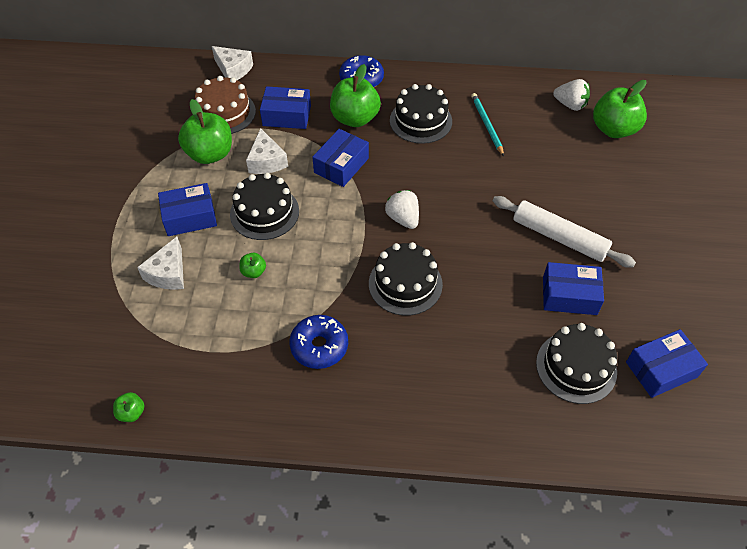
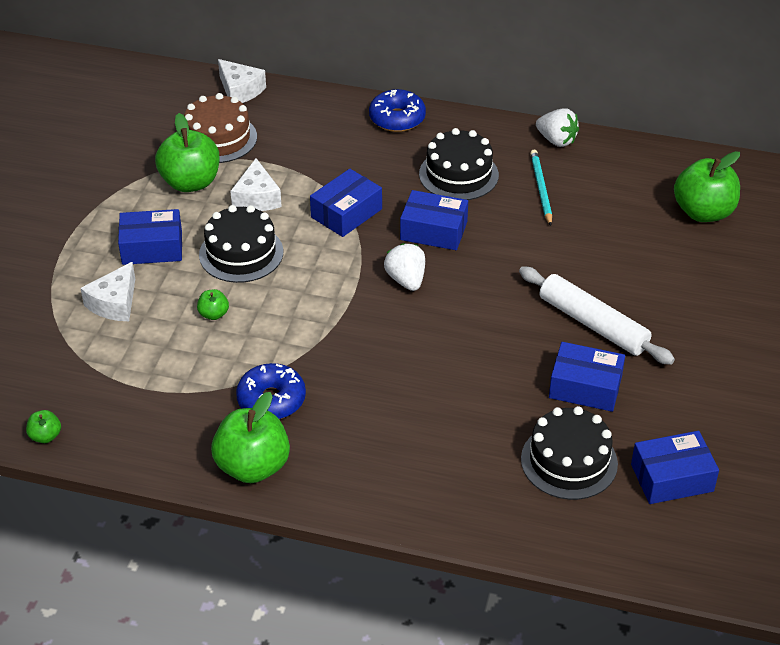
camera: 10 degrees right, 10 degrees down
blue box [260,86,311,129] -> blue box moved to [400,190,468,250]
green apple [330,64,381,127] -> green apple moved to [211,392,290,483]
black cake [369,242,443,316] -> none
white strawberry [553,79,590,111] -> white strawberry moved to [536,108,579,147]

